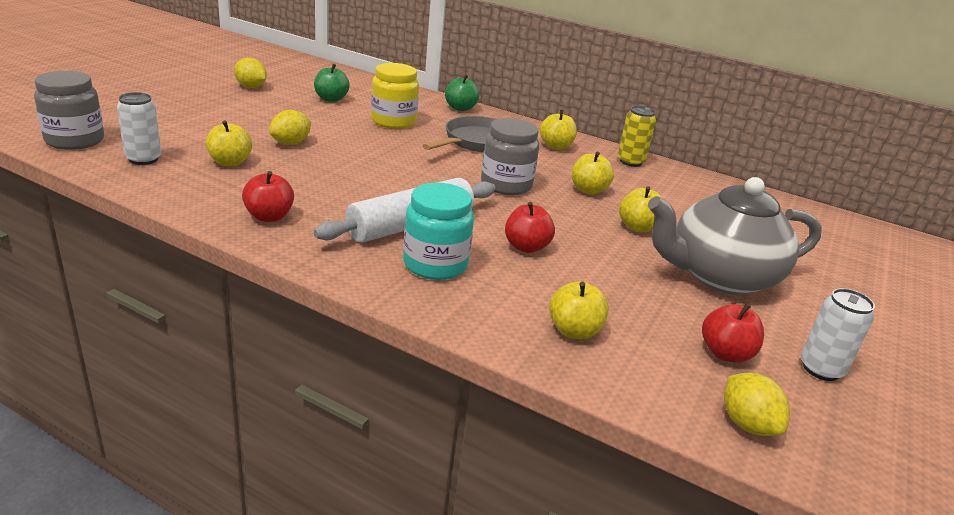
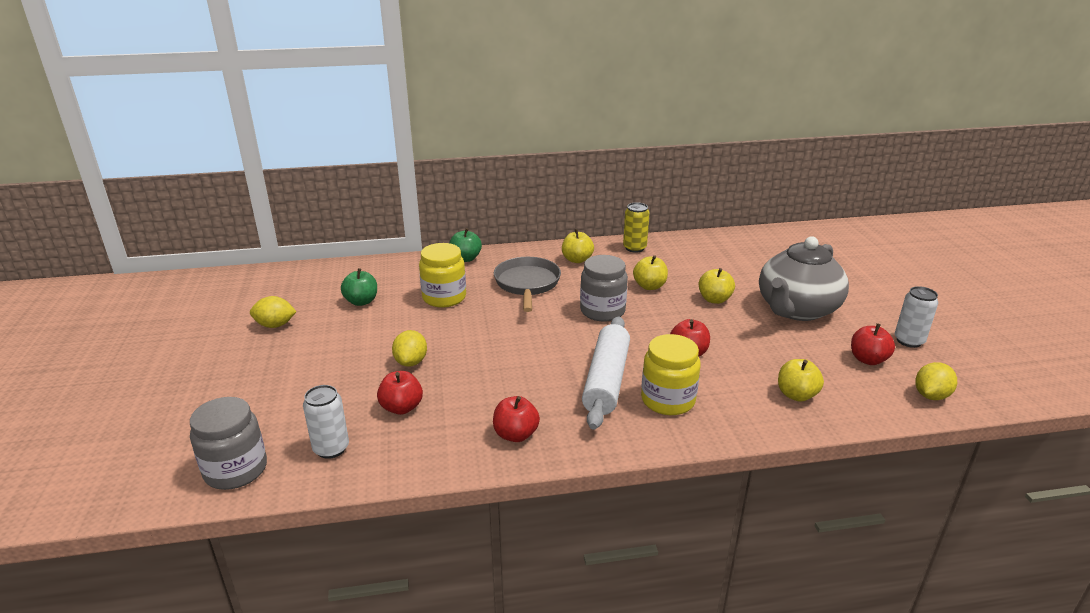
camera: 35 degrees left, 0 degrees up
yellow apple [206,120,252,166] -> red apple [377,371,423,415]
turquoise jar [403,183,474,280] -> yellow jar [641,334,701,415]
yellow lemon [724,373,790,436] -> yellow lemon turned 75 degrees counterclockwise [915,362,957,400]

